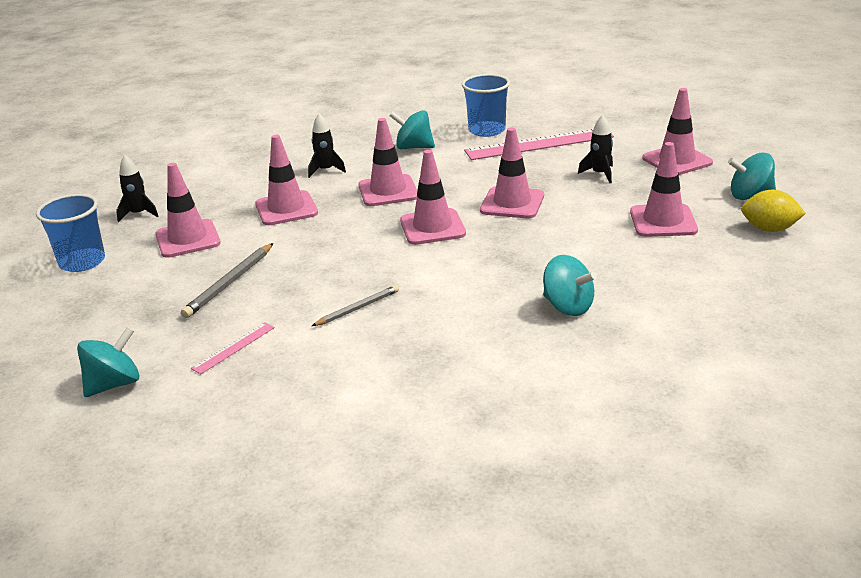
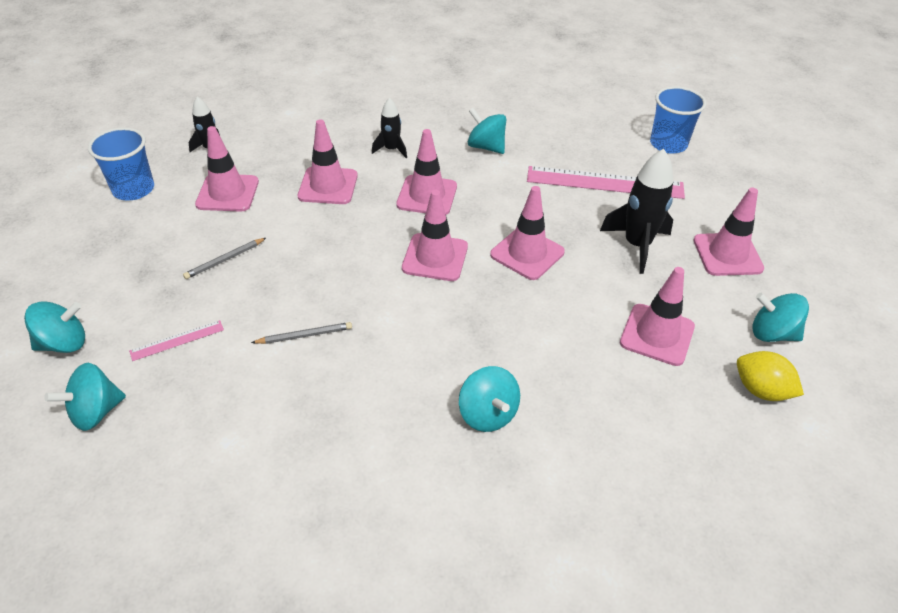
camera: 20 degrees right, 15 degrees up
grey pencil [181,243,273,318] -> grey pencil [183,238,266,279], size x0.67
blue cup [462,74,510,137] -> blue cup moved to [650,86,706,154]
black rocket [578,115,613,183] -> black rocket [600,149,674,274], size x1.73
none -> turquoise spinning top [44,363,126,431]

